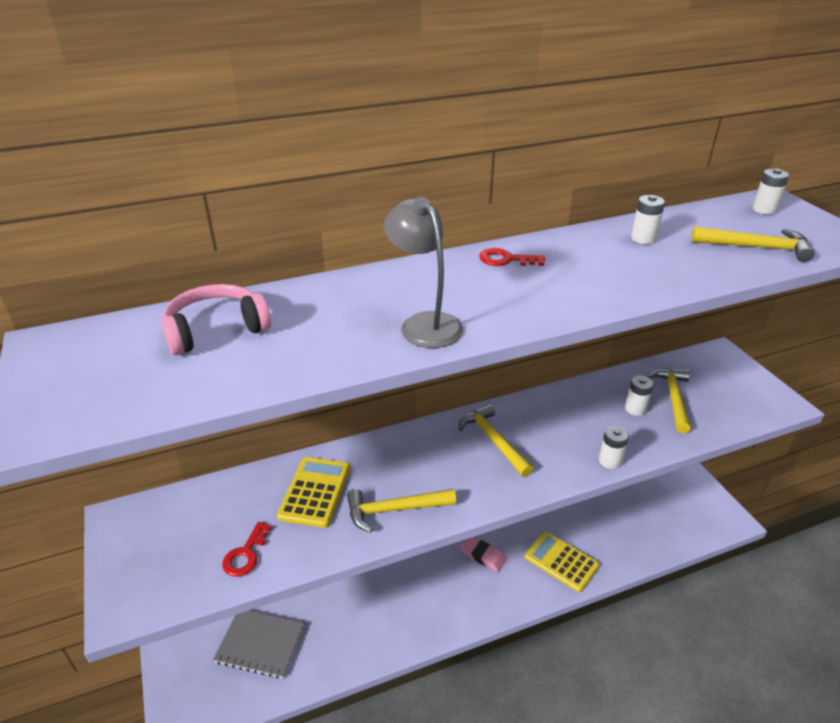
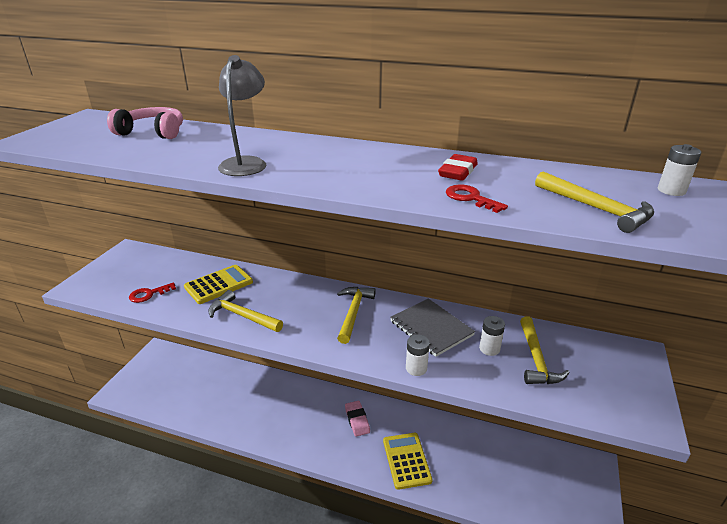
camera: 40 degrees right, 5 degrees down
grey notebook [213,610,305,679] -> grey notebook moved to [390,298,475,357]
red key [479,248,545,266] -> red key moved to [446,185,508,213]
white battery [631,195,665,244] -> none
yellow hammer [647,368,691,433] -> yellow hammer turned 135 degrees clockwise [520,316,569,384]
none -> red eraser [438,154,478,181]

